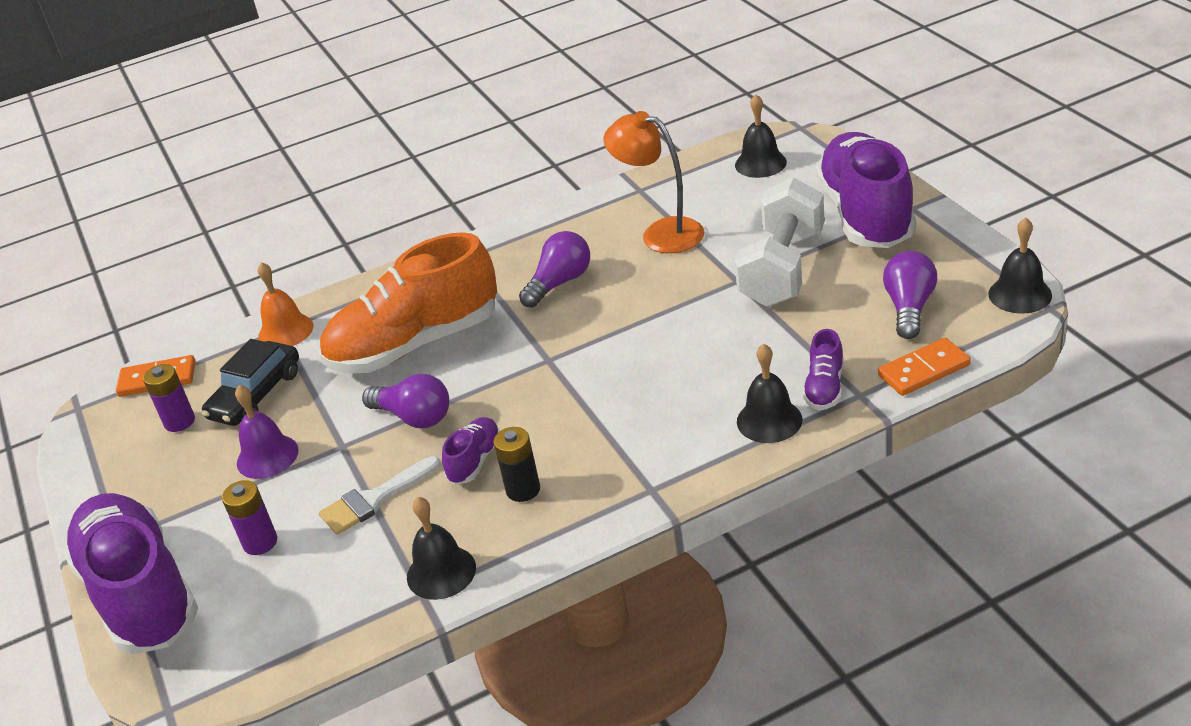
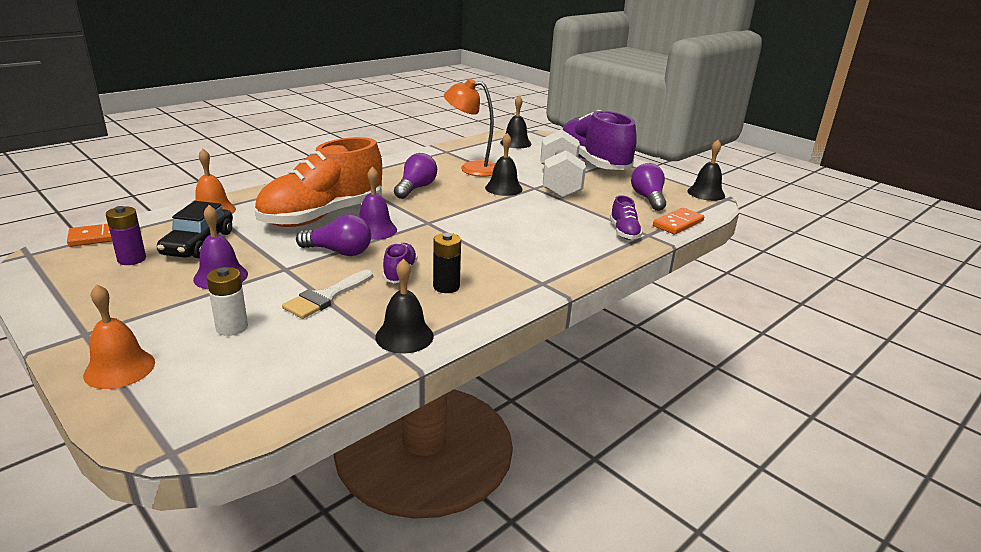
camera: 25 degrees left, 10 degrees down
purple shoe [63,493,198,654] -> orange bell [83,284,155,389]
purple battery [222,480,277,555] -> white battery [207,267,248,336]
black bell [737,344,802,443] -> black bell moved to [485,133,523,196]
none -> purple bell [359,166,397,240]

